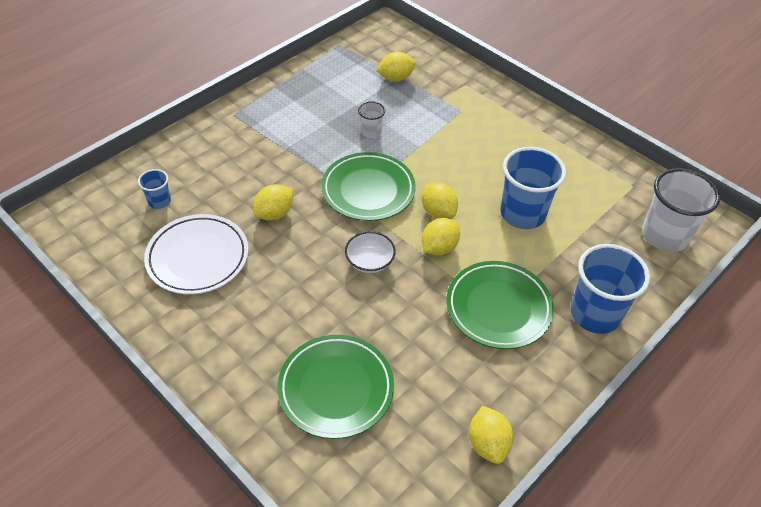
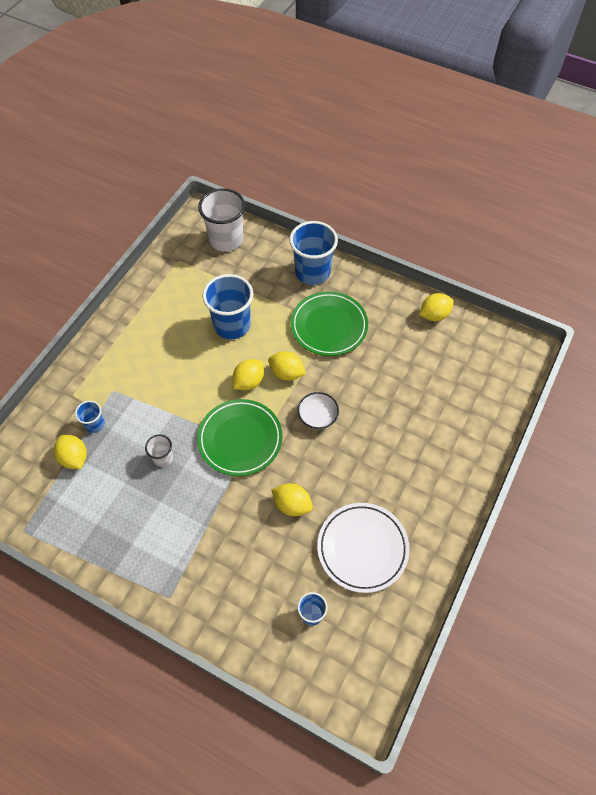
camera: 105 degrees left, 10 degrees up
green plate [277,335,394,439] -> none
none -> blue cup [75,401,105,433]

